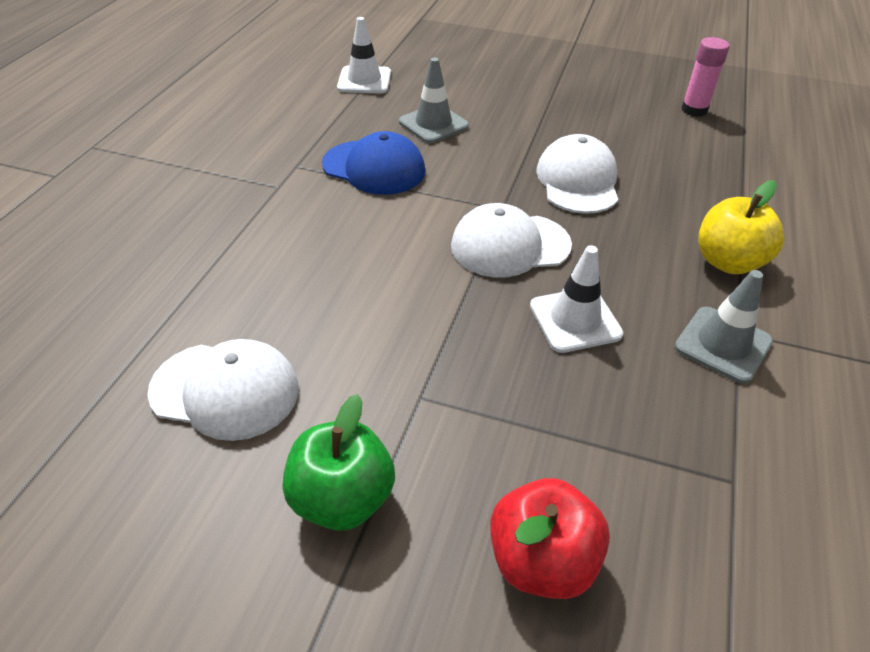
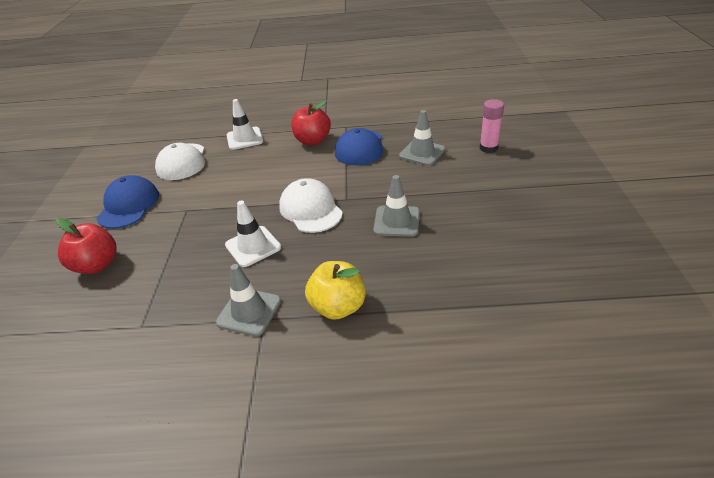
camera: 75 degrees right, 5 degrees down
green apple [283,394,395,531] -> blue cap [96,175,159,229]
white traffic cone [337,17,391,94] -> white traffic cone moved to [227,99,263,150]
white cap [536,134,618,214] -> grey traffic cone [373,175,420,237]
pink glue stick [681,37,730,117] -> pink glue stick moved to [479,99,504,153]
none -> red apple [291,101,331,145]

